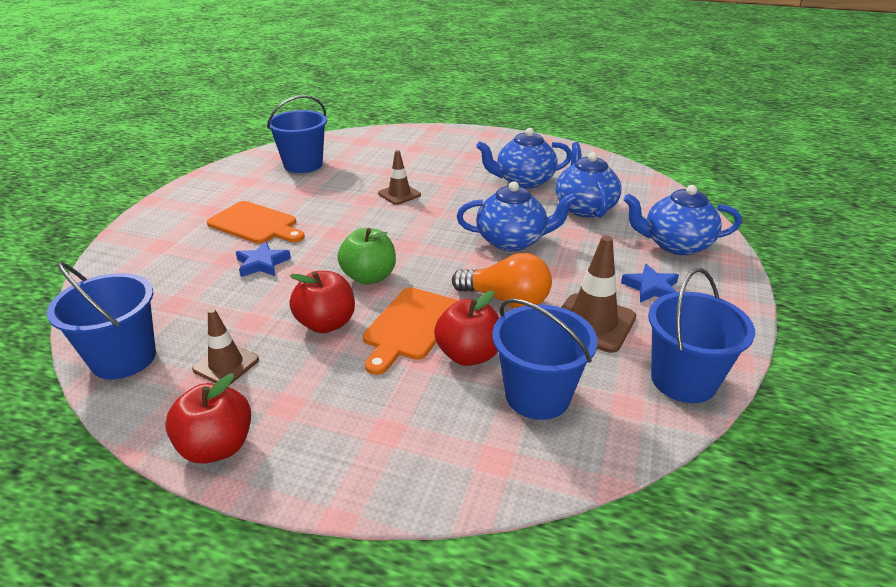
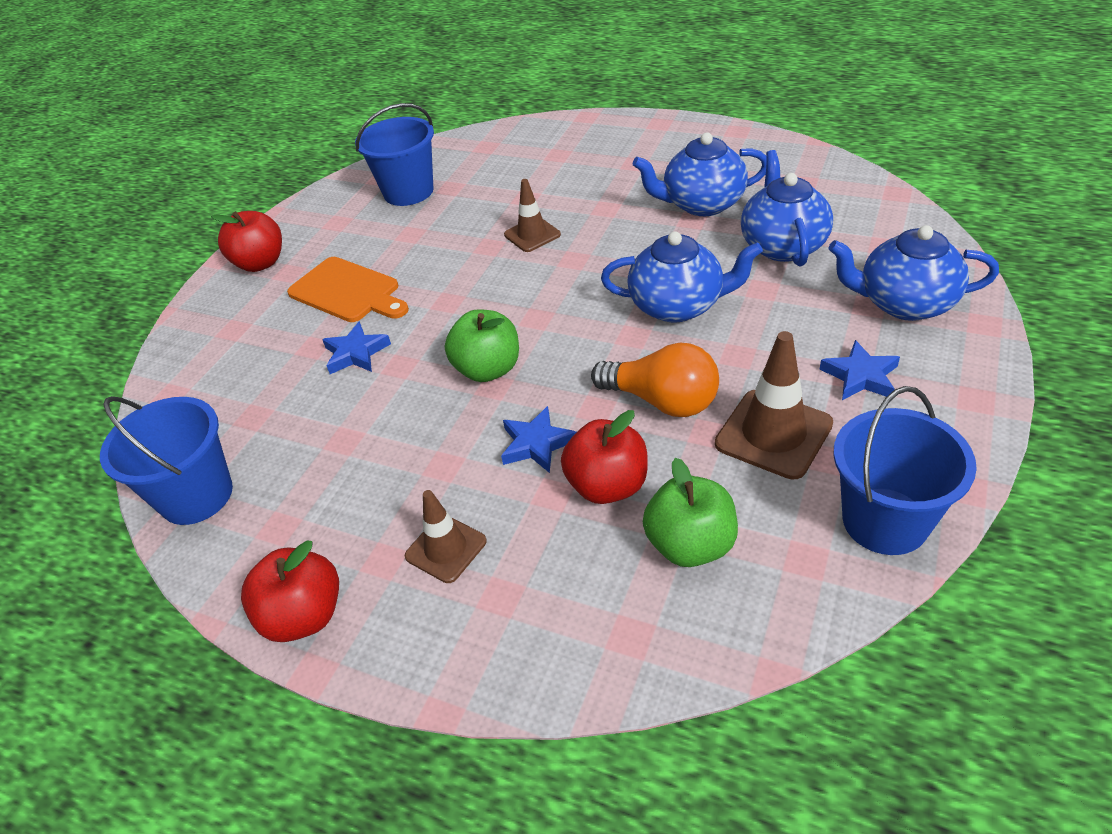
camera: 10 degrees right, 10 degrees up
brown traffic cone [192,308,259,385] -> brown traffic cone moved to [405,490,487,583]
red apple [289,271,355,333] -> red apple moved to [211,211,282,272]
orange cutting board [363,287,458,375] -> blue star [501,406,577,473]
blue bucket [492,298,598,420] -> green apple [643,458,738,567]

